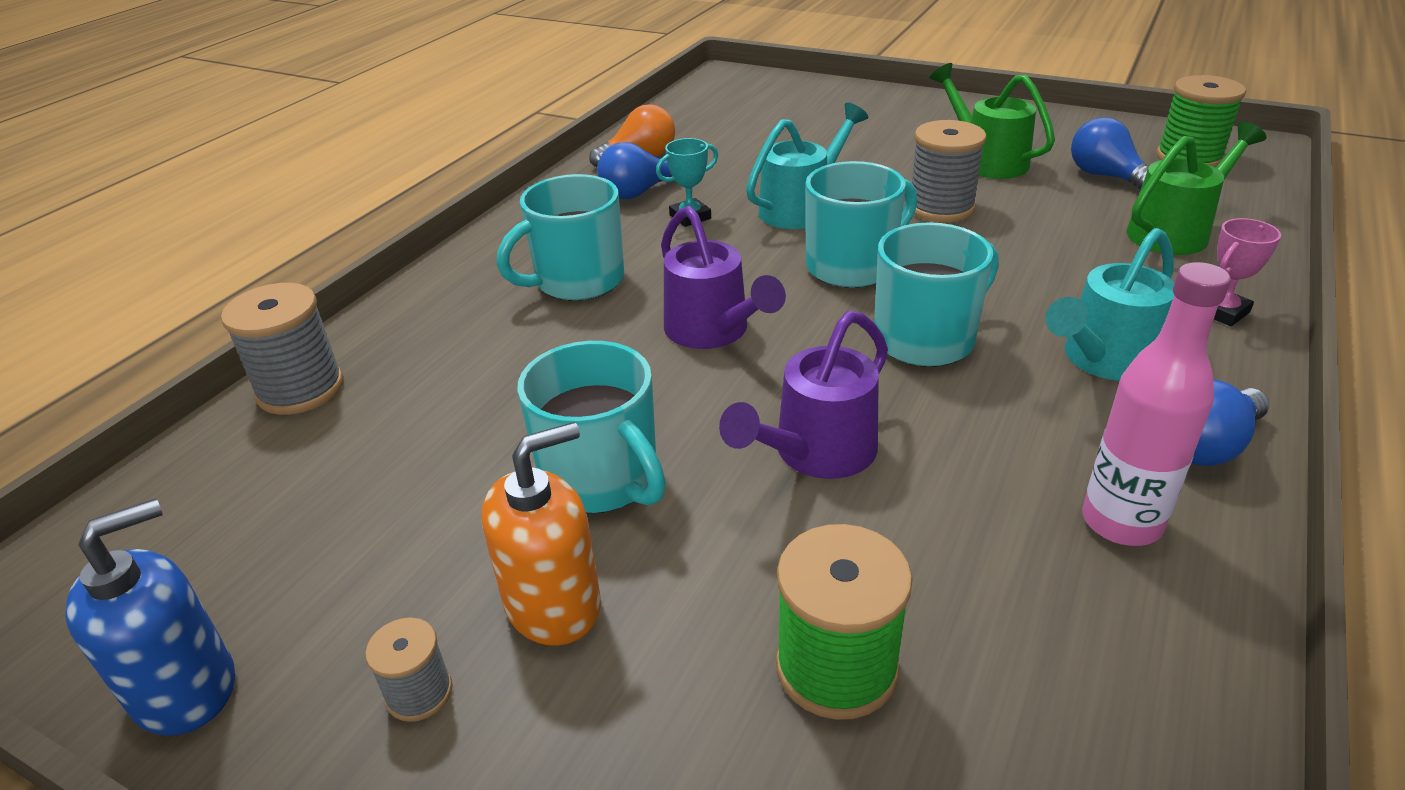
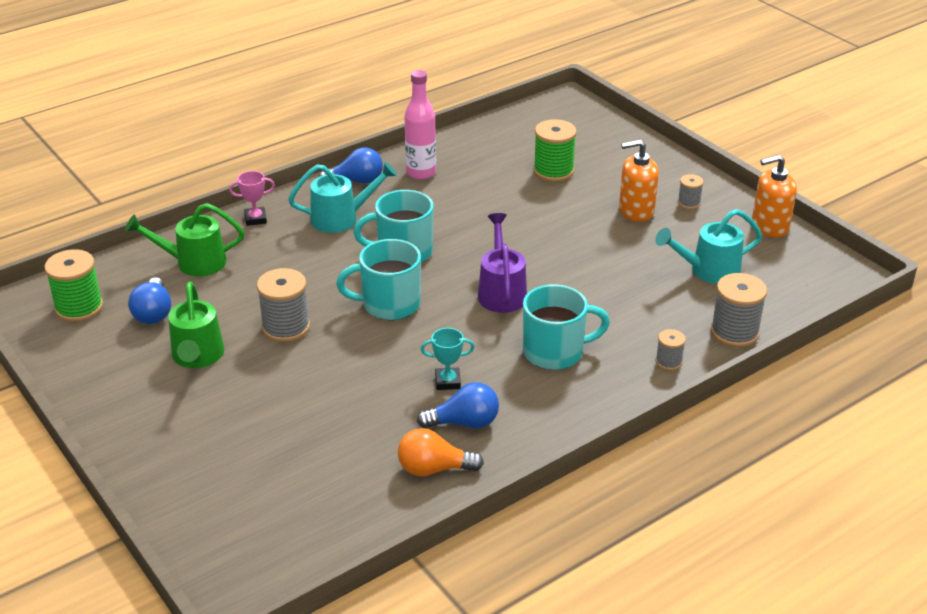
camera: 155 degrees left, 0 degrees up
blue soap dispenser [65,498,235,736] -> orange soap dispenser [752,155,797,238]
turquoise mug [517,341,666,513] -> none
purple watering can [719,311,888,479] -> none
turquoise watering can [746,103,868,229] -> turquoise watering can moved to [655,209,762,284]
none -> grey spool [656,329,686,370]

